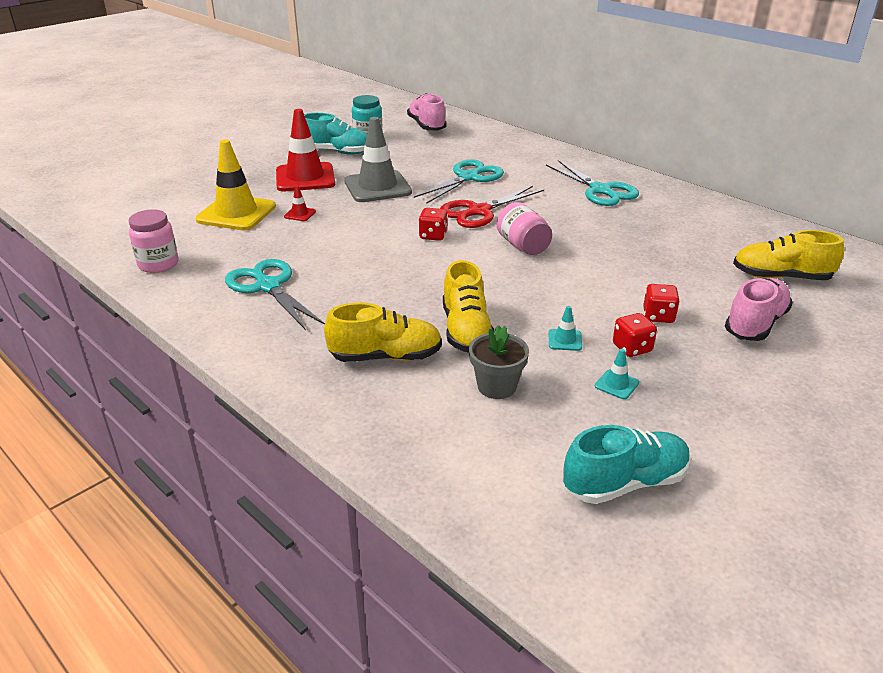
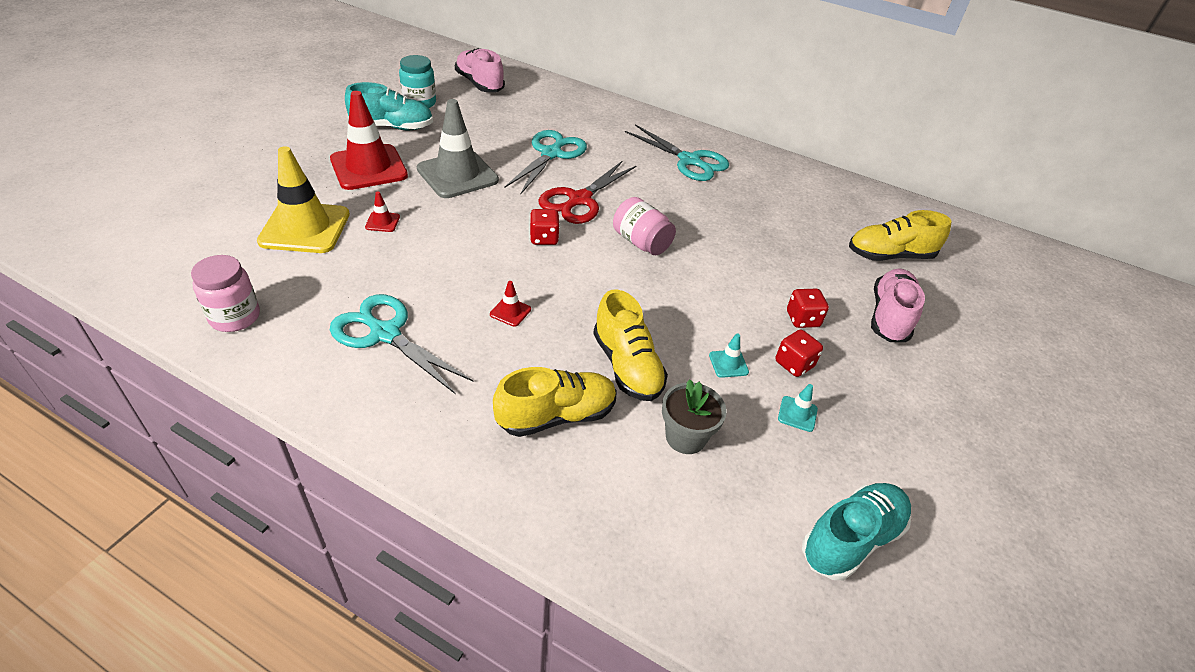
camera: 20 degrees left, 10 degrees up
none -> red traffic cone [490,281,531,327]

